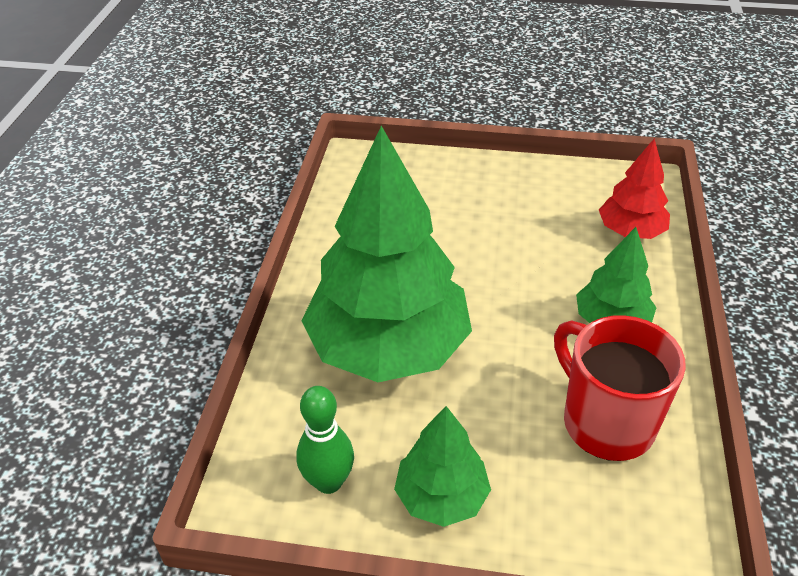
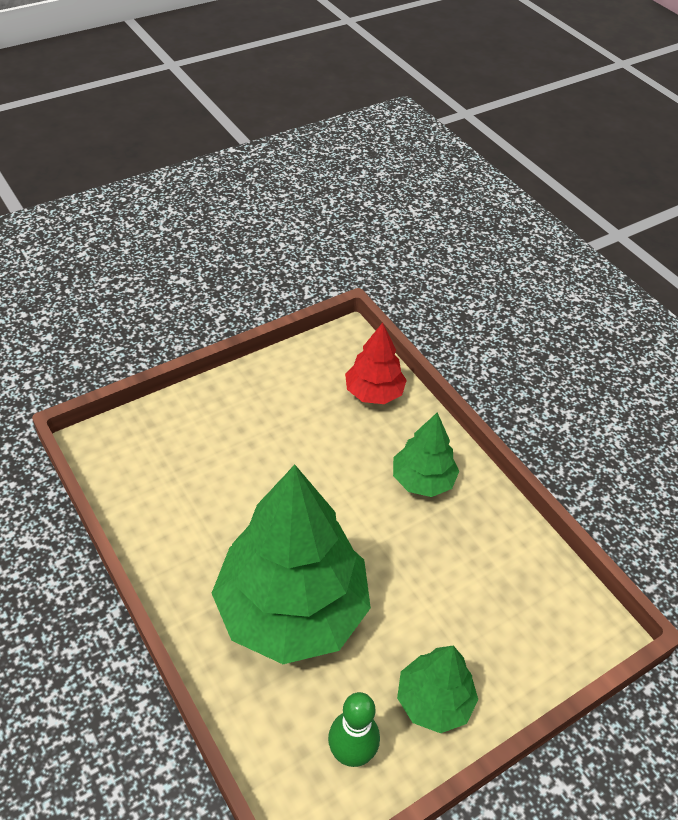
camera: 45 degrees left, 5 degrees up
red mug [554,315,686,461] -> none

